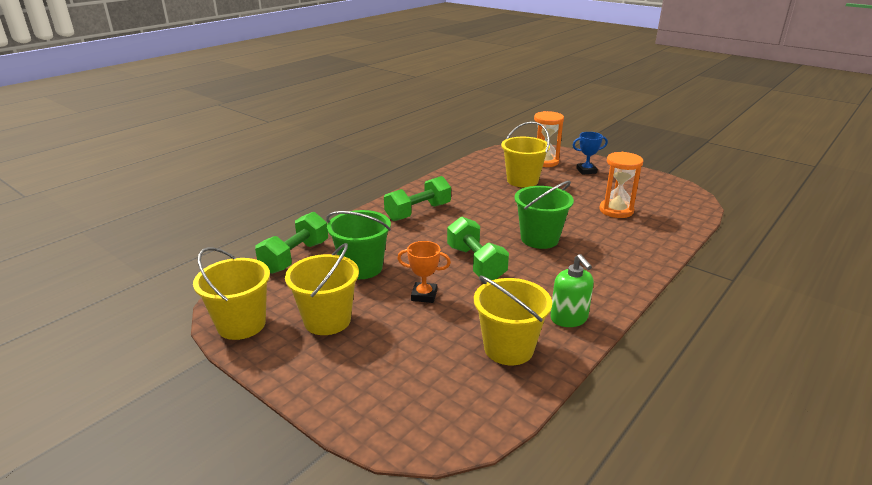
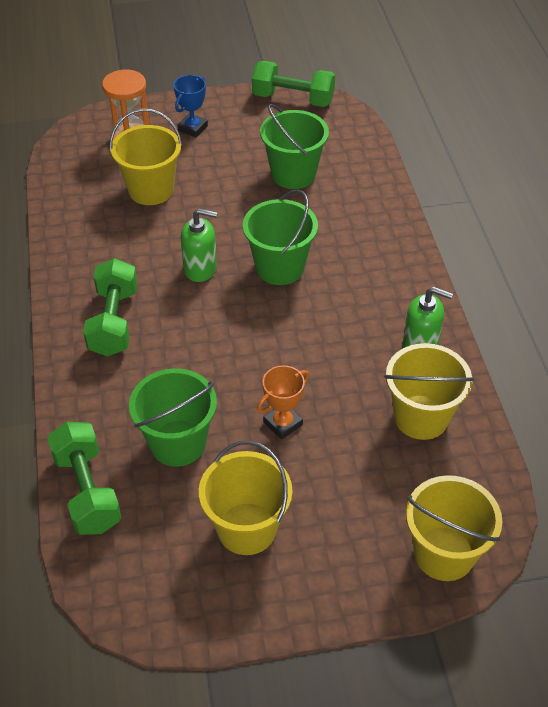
camera: 50 degrees left, 20 degrees up
yellow bucket [193,247,270,340] -> yellow bucket moved to [406,475,502,581]
green dumbbell [447,216,509,280] -> green dumbbell moved to [252,61,335,107]
orange hourglass [600,152,643,218] -> green bucket [260,104,329,189]
none -> green soap dispenser [181,208,218,282]

